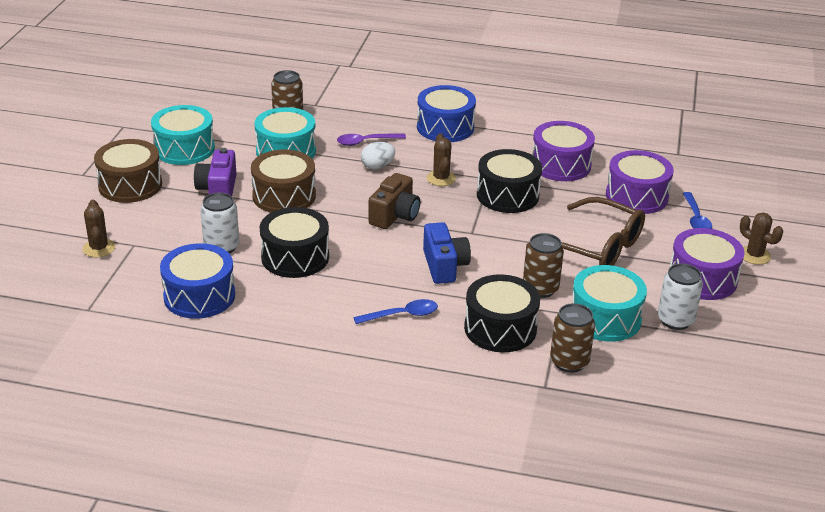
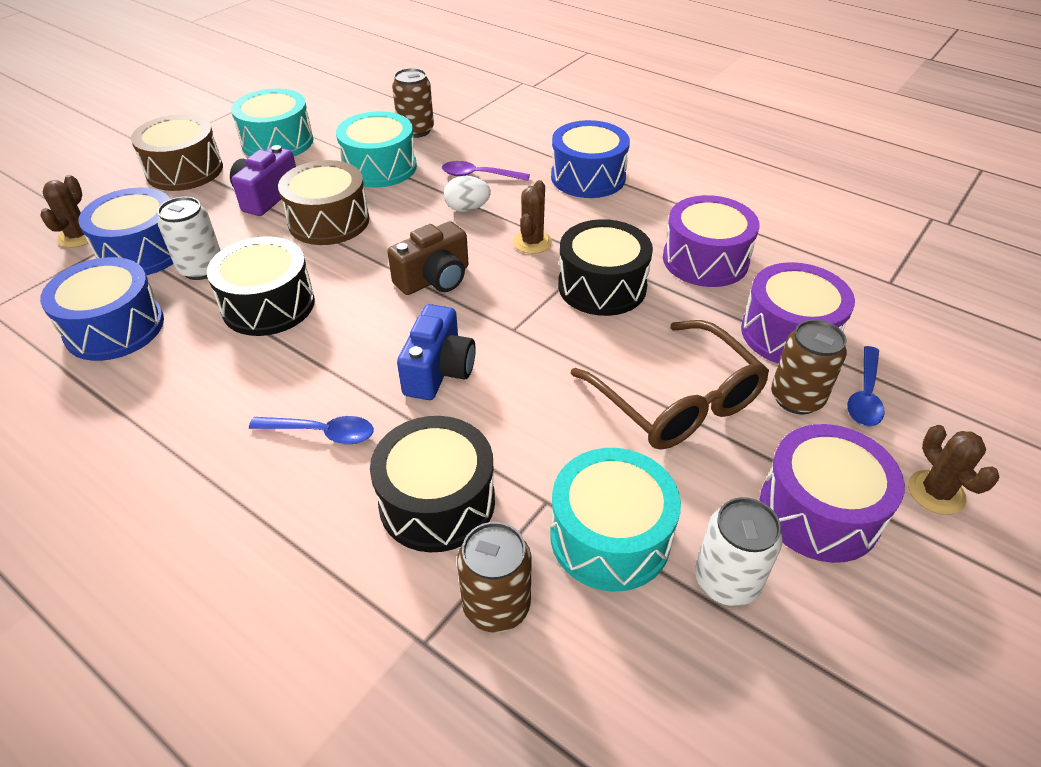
camera: 25 degrees right, 10 degrees up
brown can [523,233,564,298] -> brown can moved to [771,320,847,414]
none -> blue drum [78,188,173,275]

